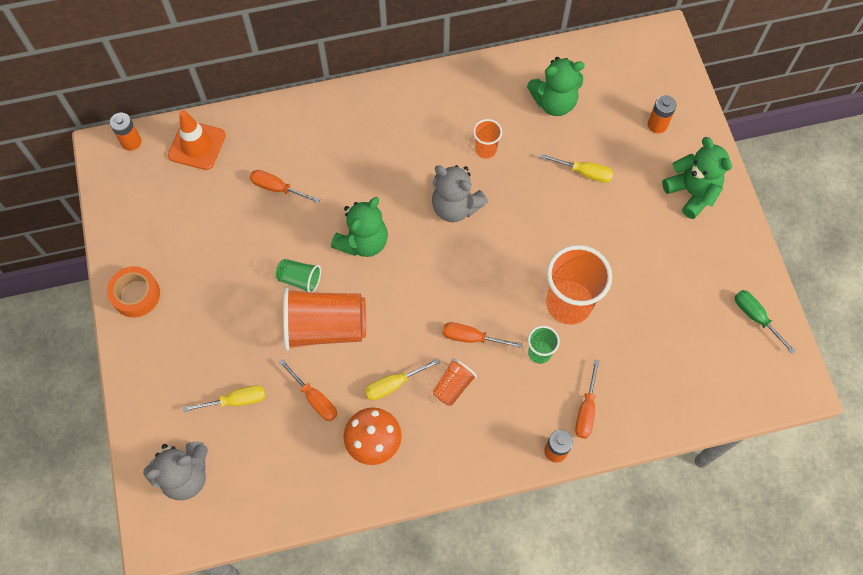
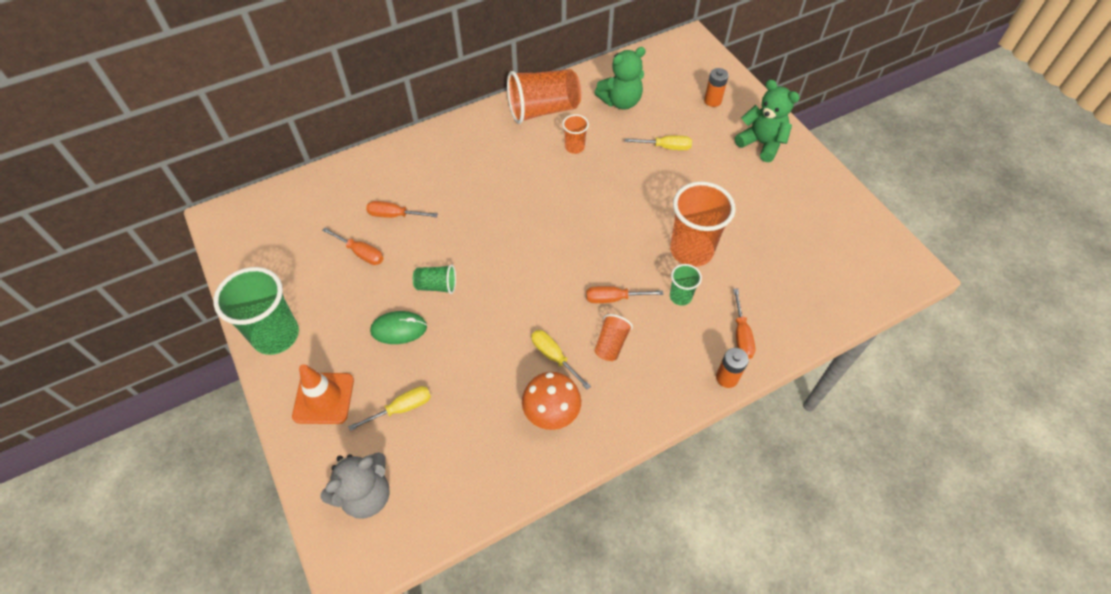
camera: 15 degrees left, 10 degrees down
orange tape [107,266,160,317] -> green cup [213,267,299,355]
orange battery [110,113,141,151] -> none
orange traffic cone [168,110,226,170] -> orange traffic cone moved to [292,364,354,424]
orange screwdriver [279,359,337,421] -> orange screwdriver moved to [322,227,384,265]
orange cup [283,288,366,351] -> orange cup moved to [507,69,581,124]
green teddy bear [331,197,388,257] -> none
yellow screwdriver [365,358,440,401] -> yellow screwdriver turned 90 degrees clockwise [531,330,591,390]
grey teddy bear [432,165,488,222] -> none
green screwdriver [735,290,796,354] -> none
none -> green mouse [370,311,427,344]

